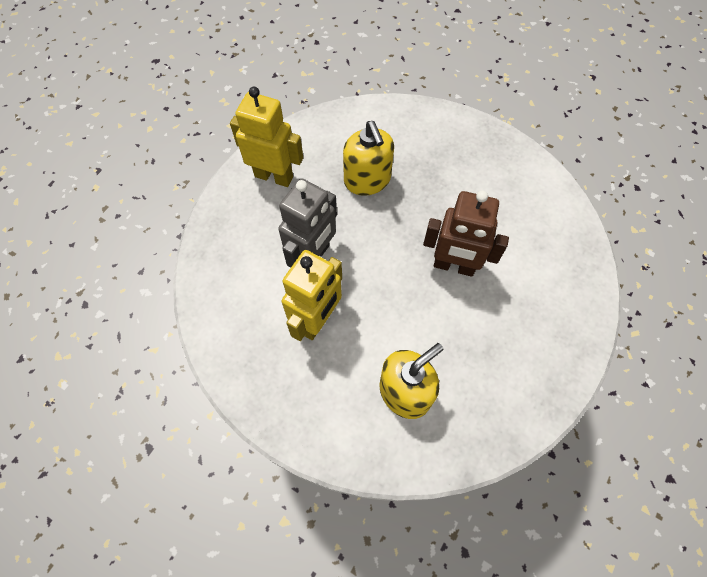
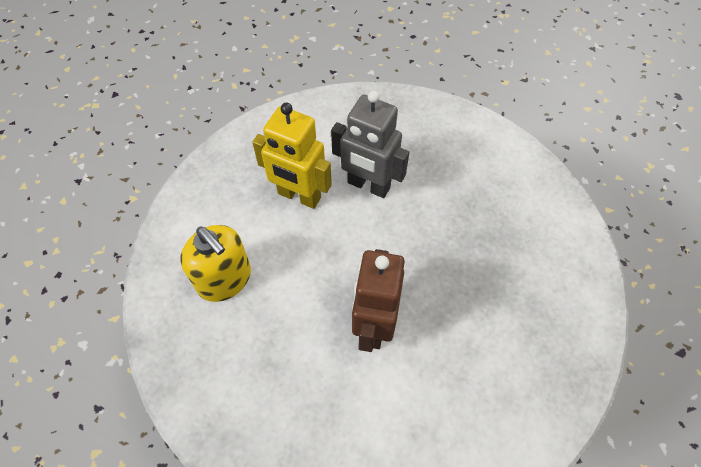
camera: 85 degrees right, 5 degrees down
yellow robot [230,87,303,187] -> none
yellow soap dispenser [343,121,394,196] -> none

